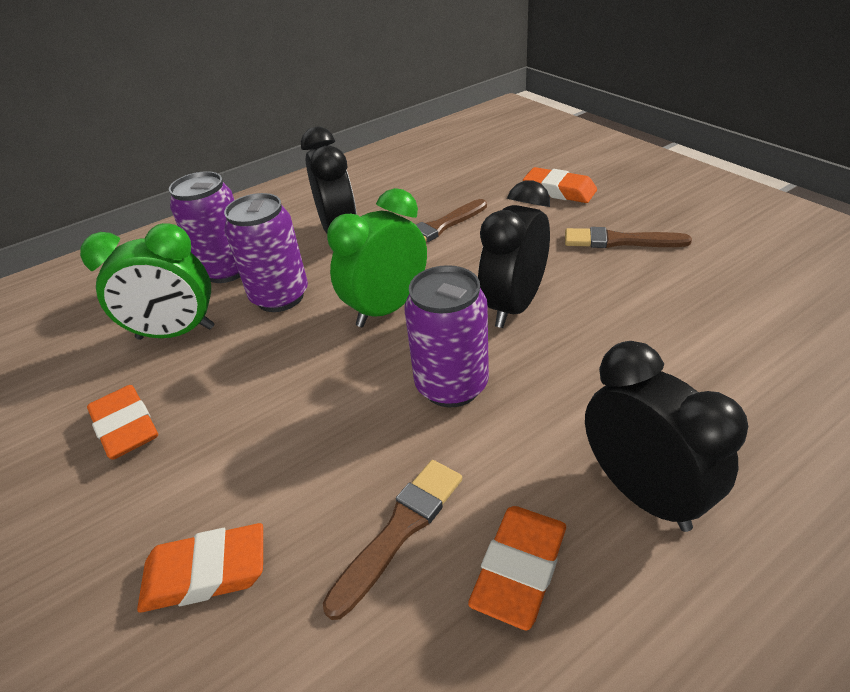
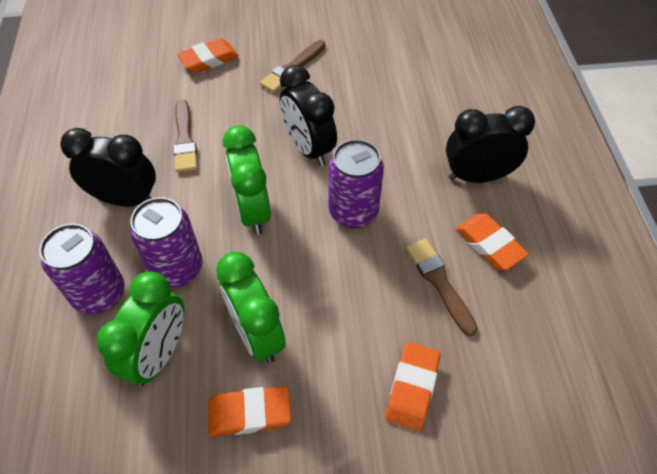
camera: 65 degrees left, 15 degrees up
none -> green clock [216,252,286,363]

